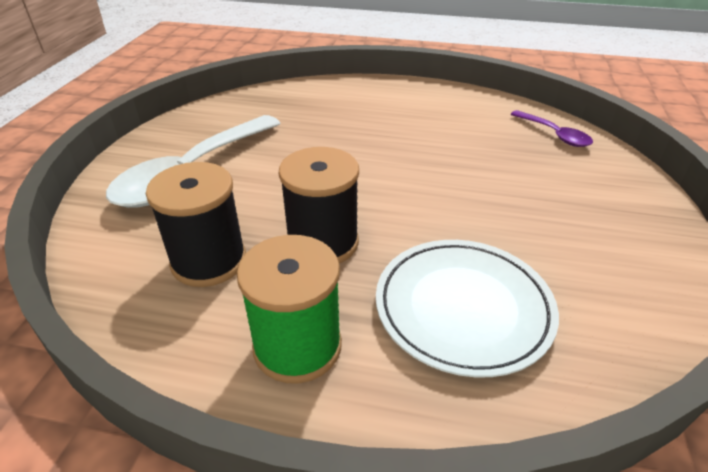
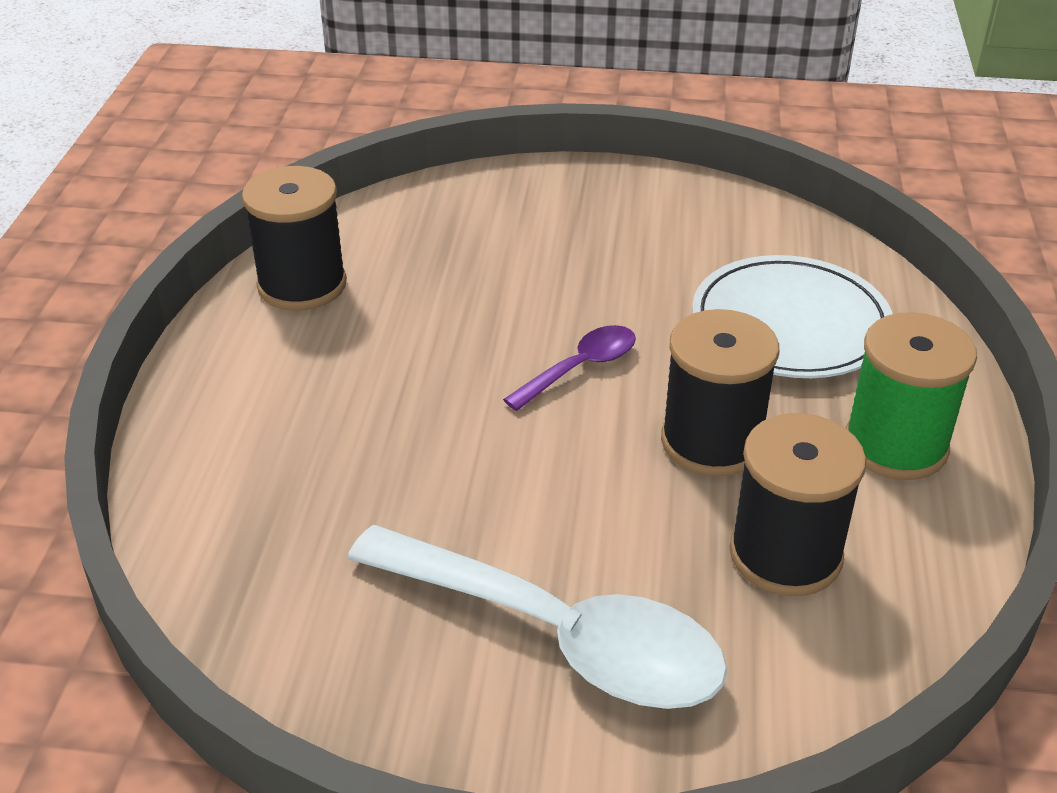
camera: 95 degrees left, 0 degrees up
purple spoon [510,110,593,147] -> purple spoon moved to [503,325,636,411]
none -> black spool [242,166,347,311]

